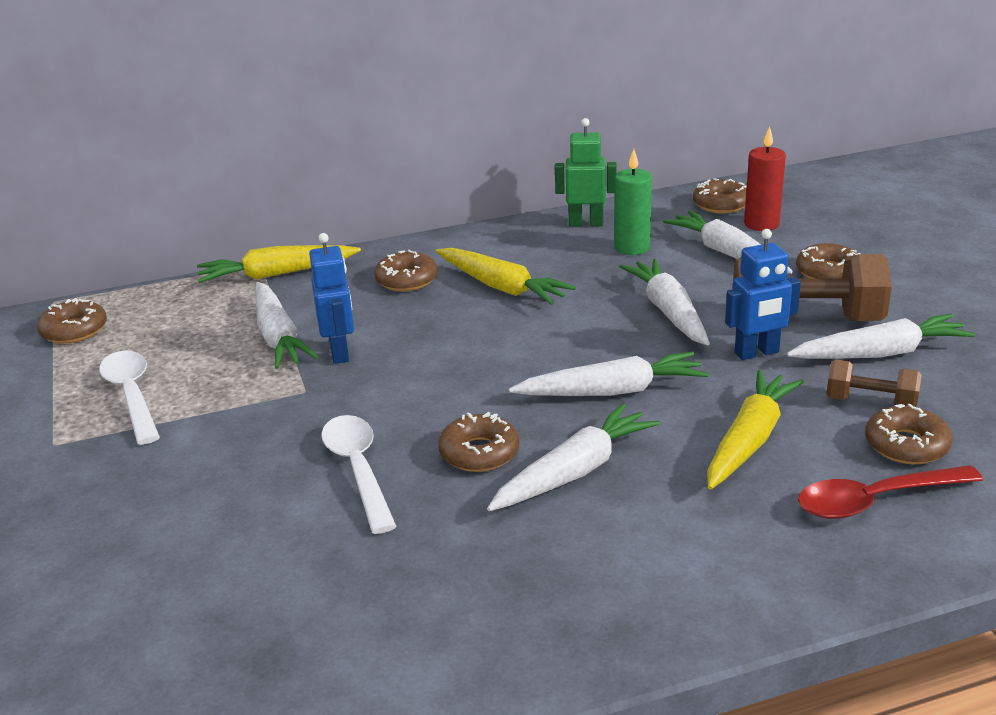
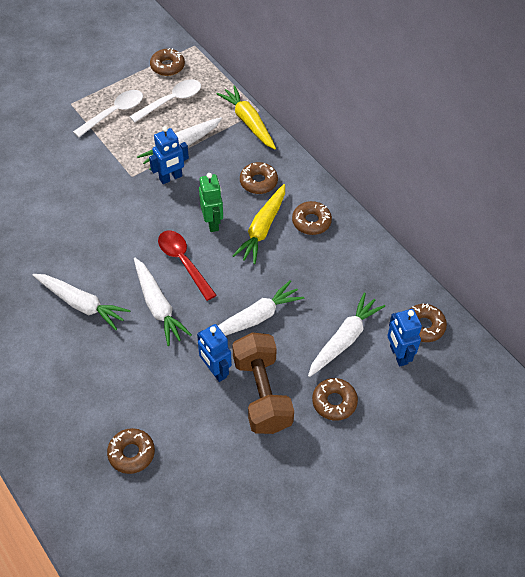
camera: 70 degrees right, 25 degrees up
white spoon [321,415,397,534] -> white spoon moved to [129,79,201,123]
brown donut [438,412,519,472] -> brown donut moved to [292,201,332,235]
green robot [555,118,617,227] -> green robot moved to [199,173,223,232]
green candle [614,149,652,255] -> none
yellow carrot [707,370,804,490] -> none
red candle [744,126,786,231] -> blue robot [387,309,422,366]
white carrot [787,314,976,359] -> none
red spoon [798,465,983,519] -> red spoon moved to [158,230,217,301]
brown dumbbell [826,359,922,407] -> none

